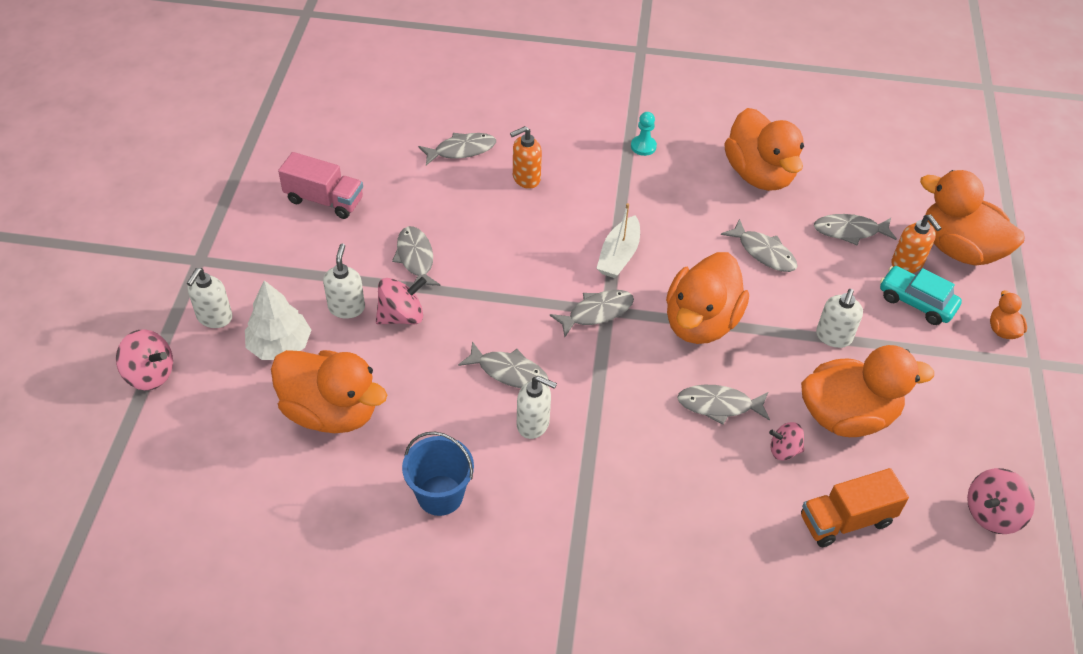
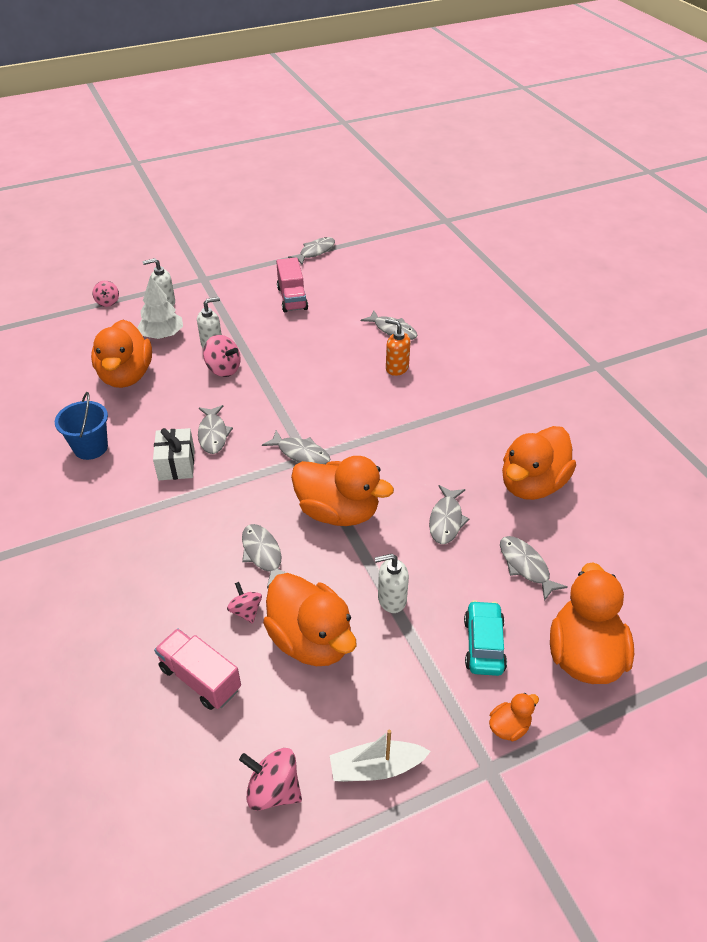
camera: 60 degrees right, 5 degrees down
pink spinning top [116,329,173,390] -> pink spinning top [93,281,119,307], size x0.66
grey fish [392,226,441,286] -> grey fish moved to [288,237,335,265]
white soap dispenser [517,376,557,439] -> white gift [153,428,195,480]
white boat [596,203,640,278] -> white boat moved to [330,730,431,782]
turquoise pawn [631,112,657,156] -> none
orange duck [666,252,749,344] -> orange duck turned 150 degrees counterclockwise [291,456,394,526]
orange truck [801,468,909,547] -> pink truck [154,628,241,710]
orange soap dispenser [891,215,942,273] -> none

